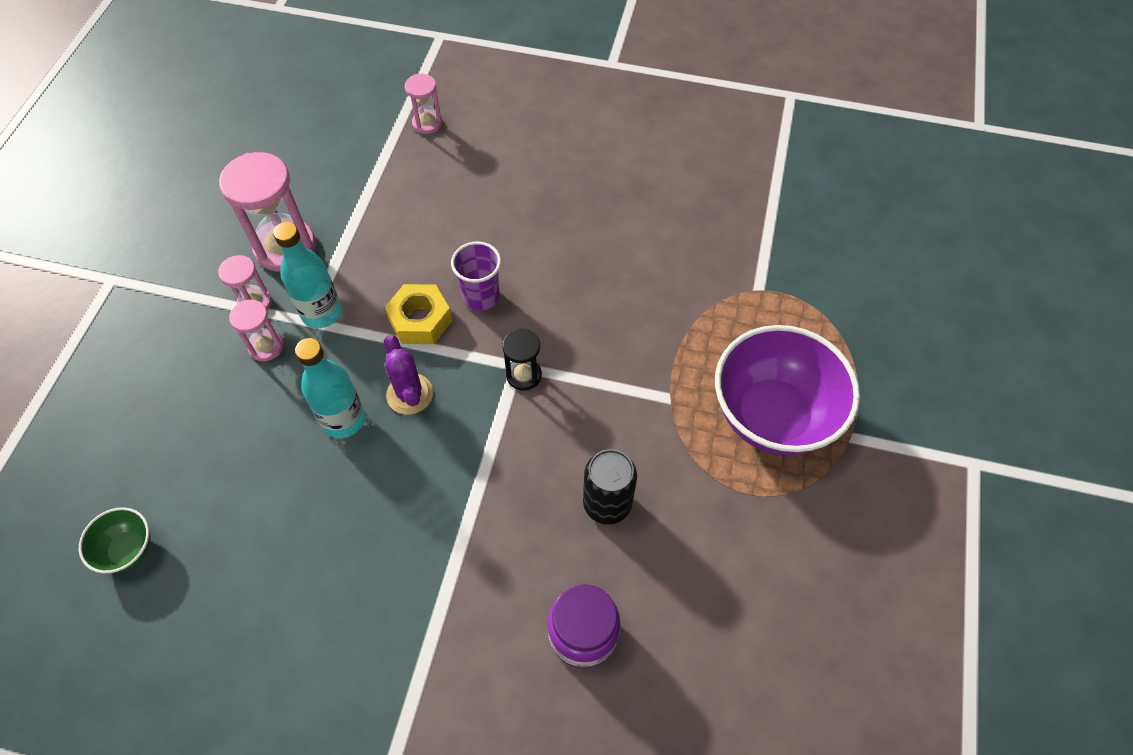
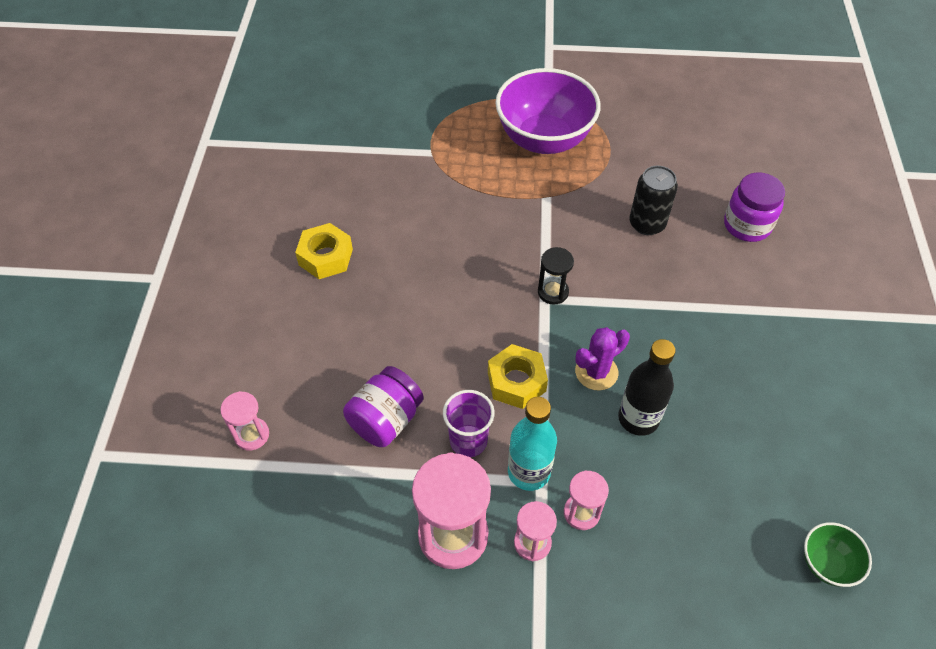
camera: 100 degrees left, 5 degrees down
turquoise bottle [295,338,365,438] -> black bottle [618,339,675,436]
purple cup [451,242,501,311] -> purple cup moved to [443,390,495,457]
none -> yellow nut [295,223,353,279]
none -> purple jar [343,366,424,447]

